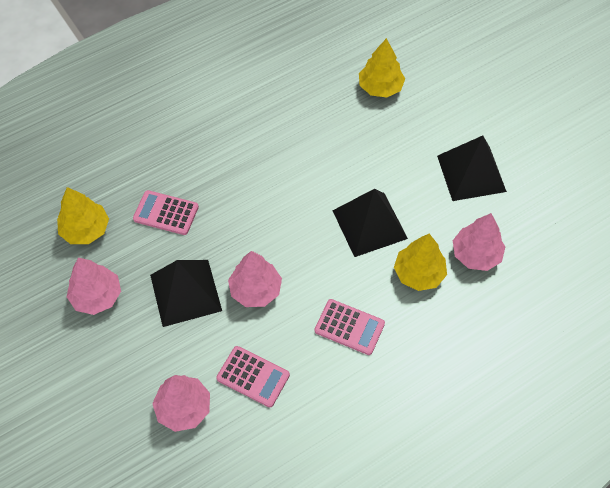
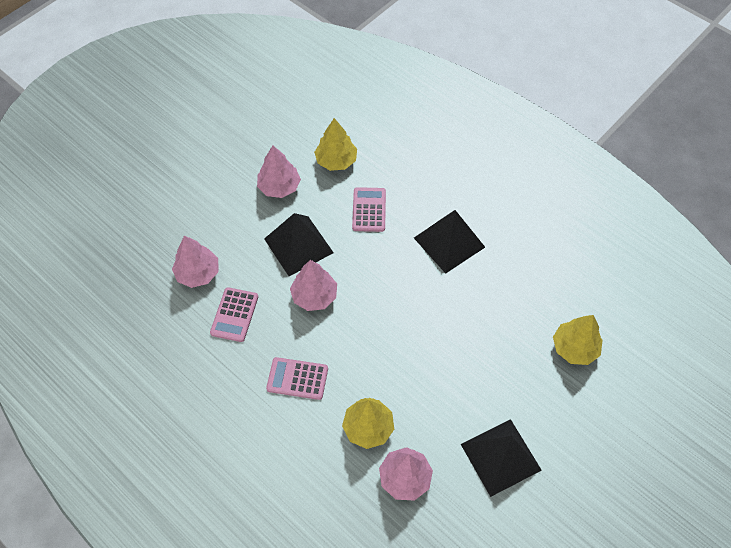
camera: 75 degrees right, 0 degrees up
pink calculator [314,299,385,355] -> pink calculator turned 90 degrees clockwise [266,357,328,400]
black pyramid [333,189,408,257] -> black pyramid moved to [414,210,485,274]

